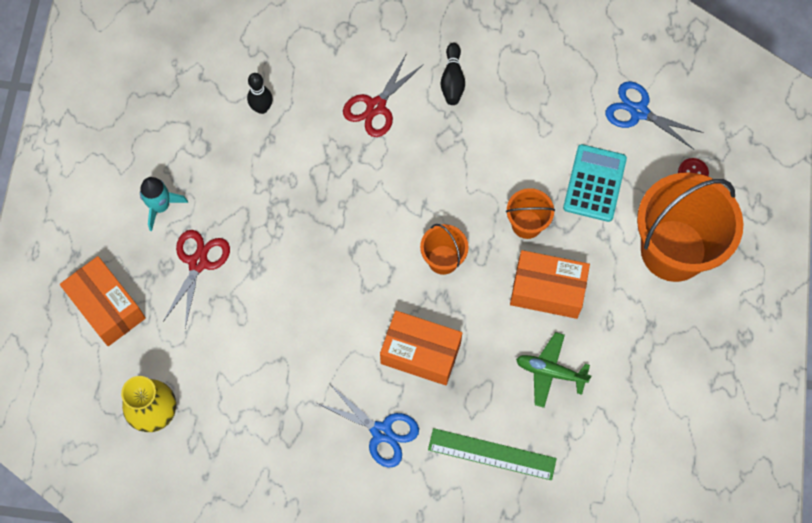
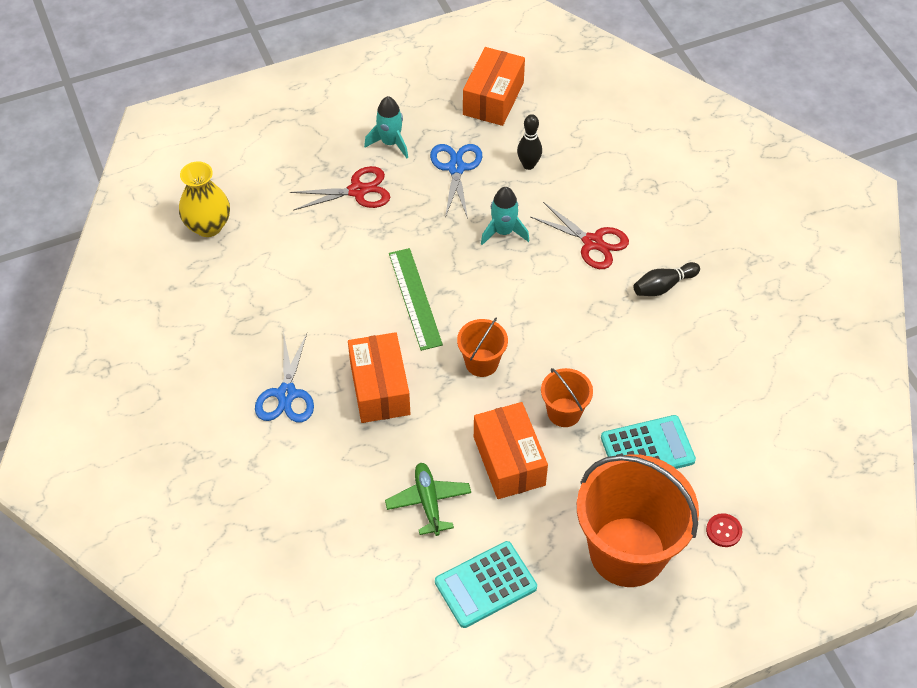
camera: 60 degrees right, 15 degrees down
orange box [60,256,146,346] -> orange box moved to [463,47,525,126]
red scissors [343,53,424,137] -> red scissors turned 150 degrees counterclockwise [531,202,629,269]
green ruler [428,428,557,480] -> green ruler moved to [389,248,443,351]
blue scissors [605,81,704,149] -> blue scissors moved to [430,144,482,219]
none -> turquoise calculator [435,541,537,628]
none -> turquoise rocket [481,187,530,245]

